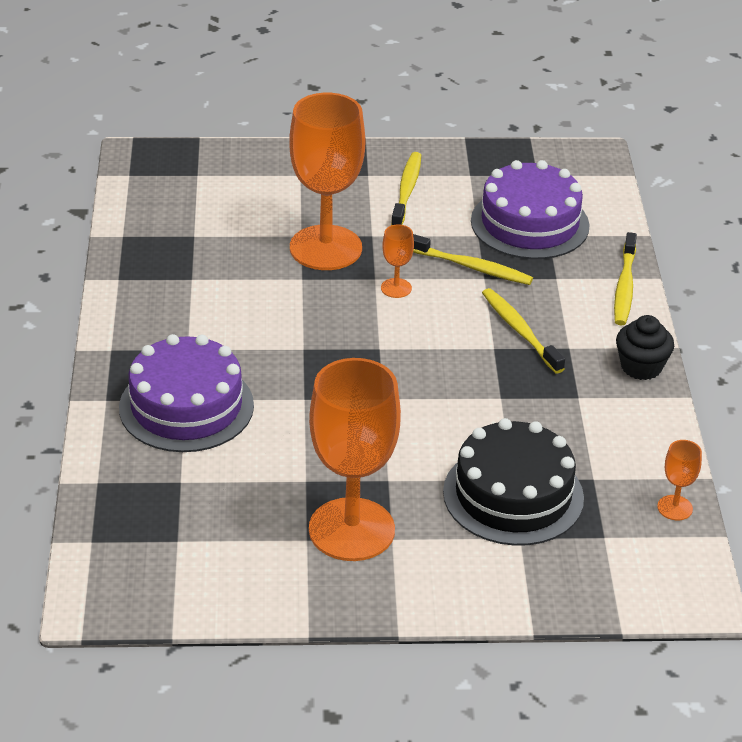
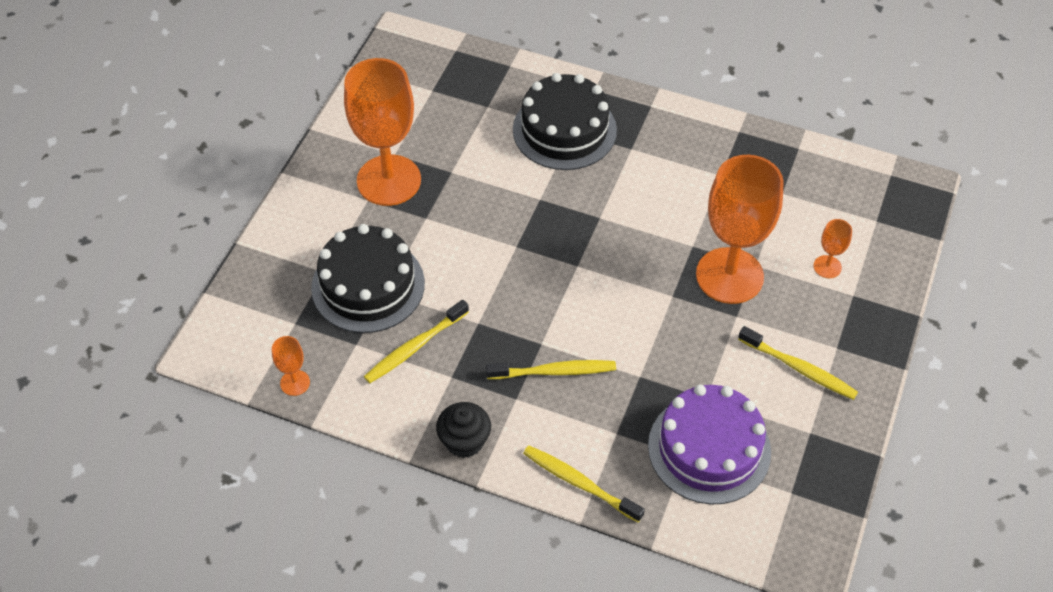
camera: 115 degrees right, 15 degrees up
purple cake [119,334,254,452] -> black cake [513,73,617,170]
orange goblet [381,224,414,298] -> orange goblet moved to [814,219,852,278]
yellow toothbrush [413,234,533,285] -> yellow toothbrush moved to [364,300,469,383]

